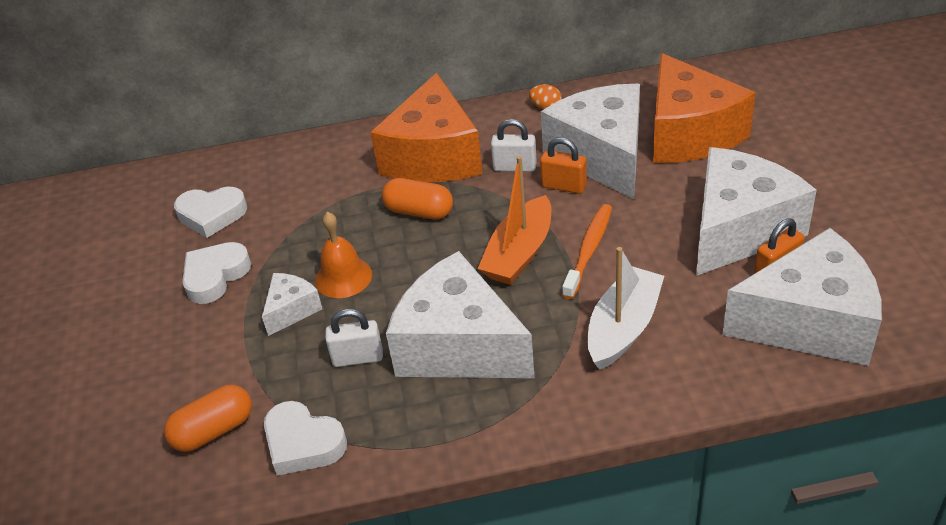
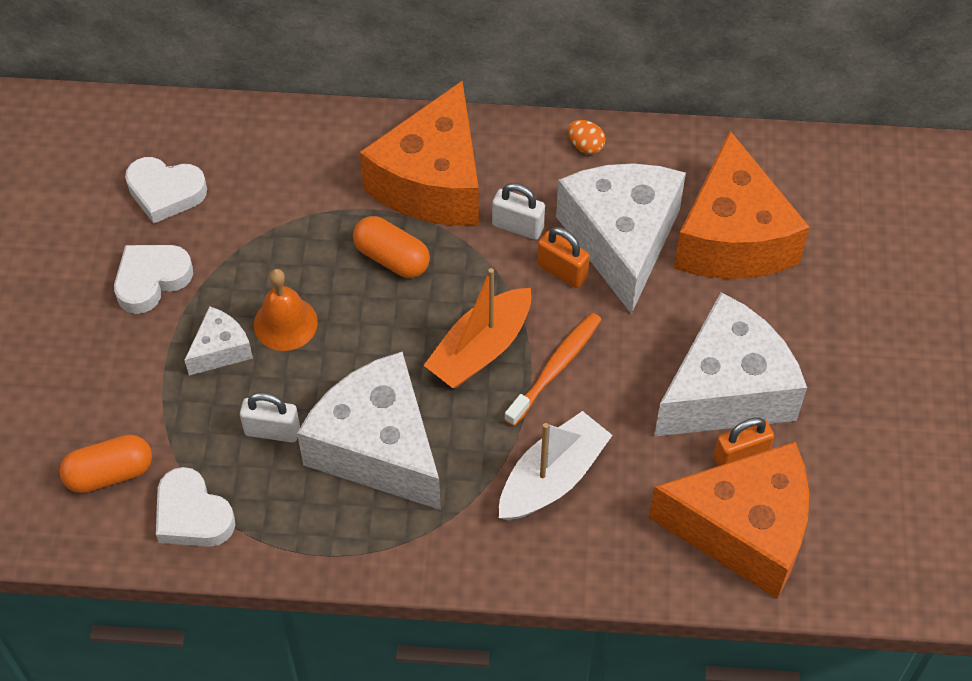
camera: 10 degrees right, 15 degrees up
white cheese [722,228,882,366] -> orange cheese [649,442,809,599]

